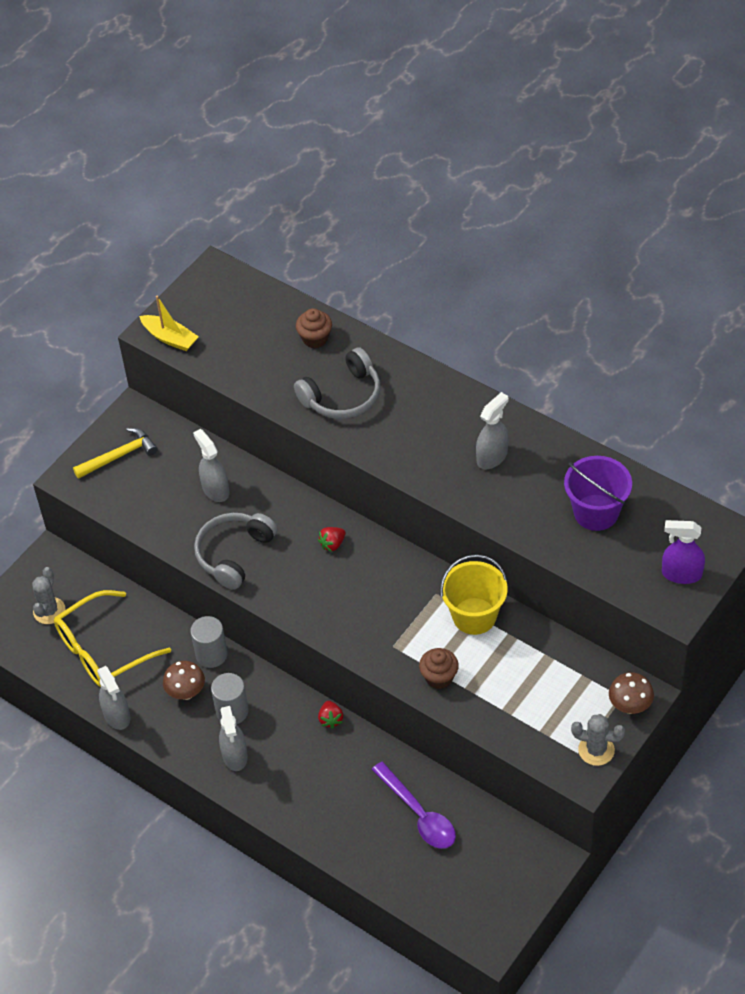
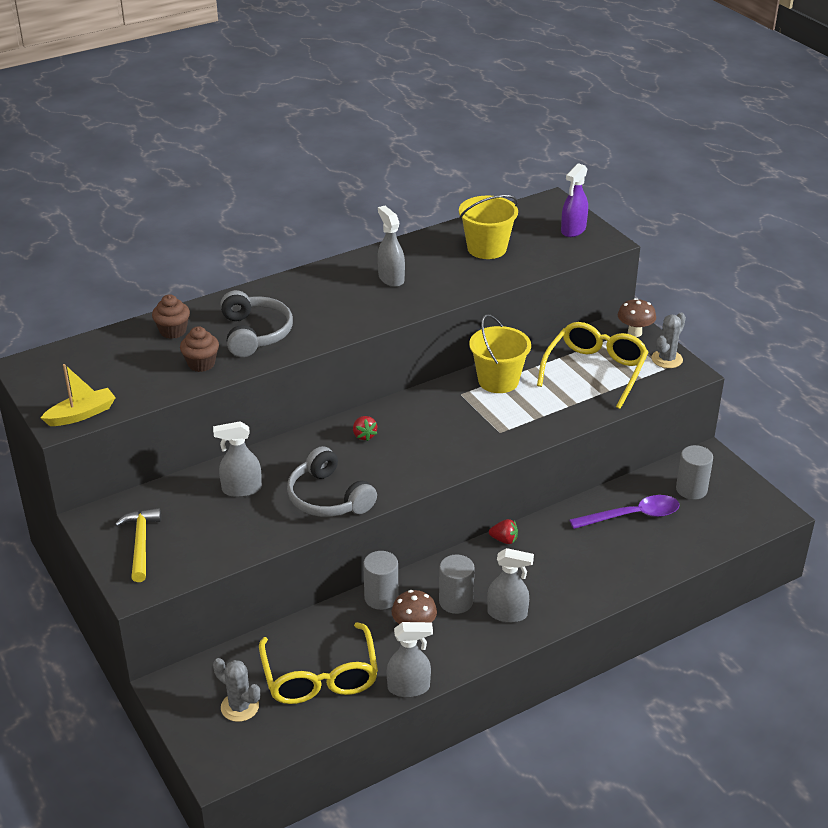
camera: 70 degrees left, 15 degrees down
brown cupcake [419,648,459,689] -> brown cupcake moved to [180,326,219,372]
purple bucket [564,456,632,531] -> yellow bucket [459,195,518,259]
none -> yellow glasses [537,322,648,409]
none -> grey cylinder [676,445,713,500]

